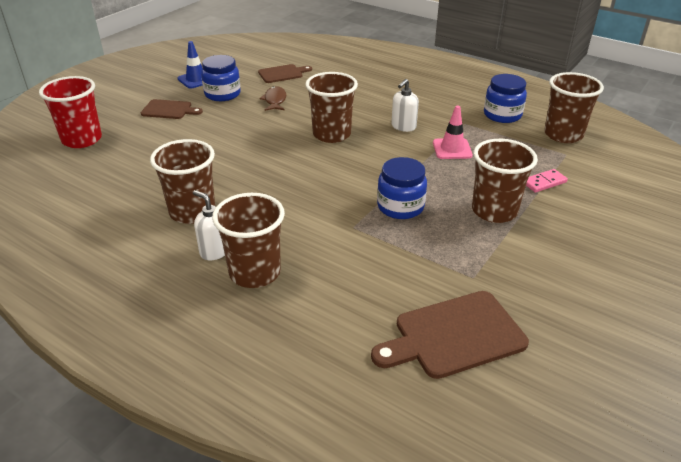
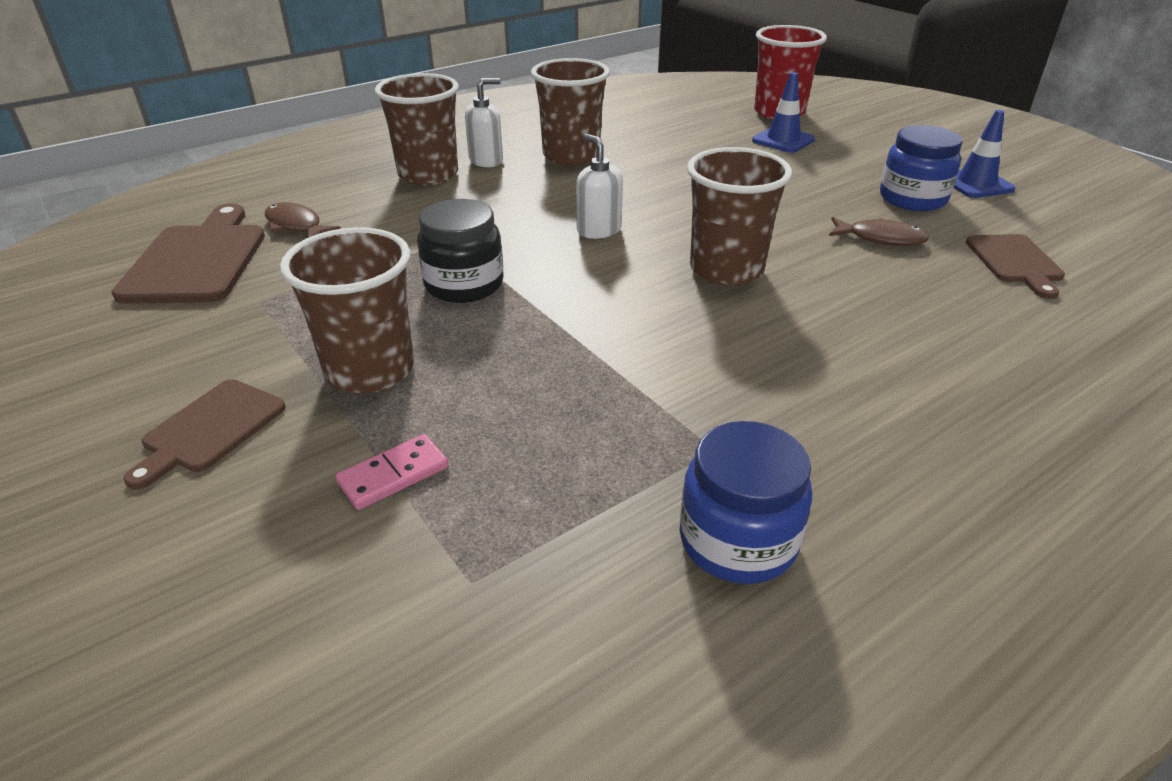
camera: 110 degrees right, 0 degrees up
brown cutting board [141,99,203,119] -> brown cutting board moved to [124,379,286,490]
blue jar [377,157,427,219] -> black jar [417,199,504,303]
white soap dispenser [391,79,419,132] -> white soap dispenser moved to [576,134,623,239]
pink traffic cone [433,106,473,159] -> none
pink domino [526,169,568,193] -> pink domino turned 60 degrees clockwise [335,434,449,510]
brown cup [544,72,604,143] -> none
none -> brown fish [265,202,341,238]
none -> blue traffic cone [752,72,815,153]

